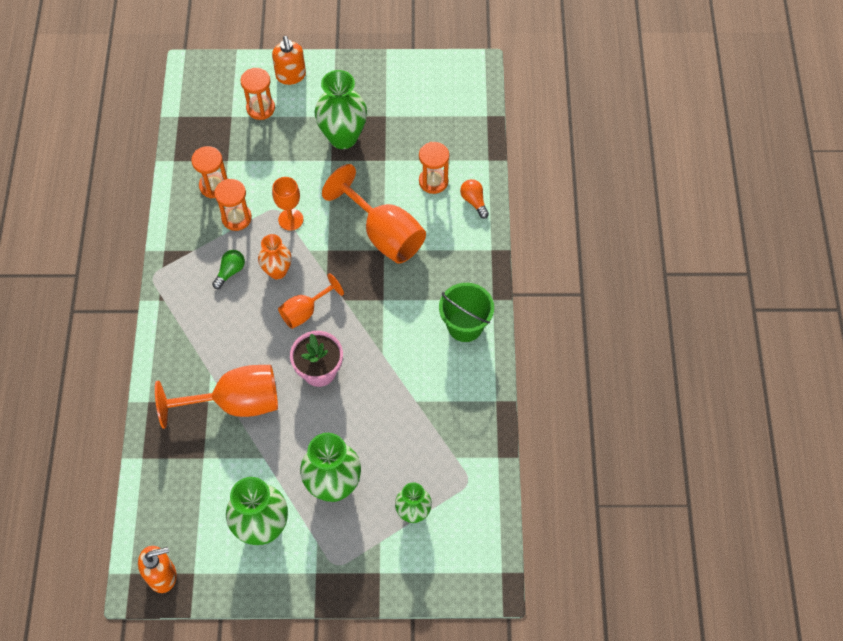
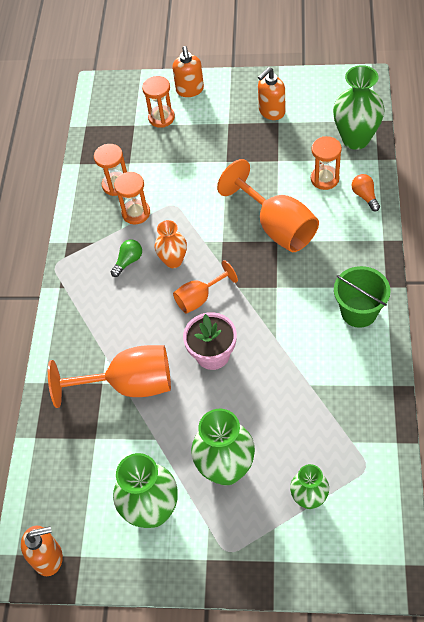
camera: 10 degrees right, 5 degrees down
orange goblet [272,177,303,231] -> none
green vase [314,70,367,149] -> green vase moved to [333,65,385,150]
none -> orange soap dispenser [258,67,285,120]

